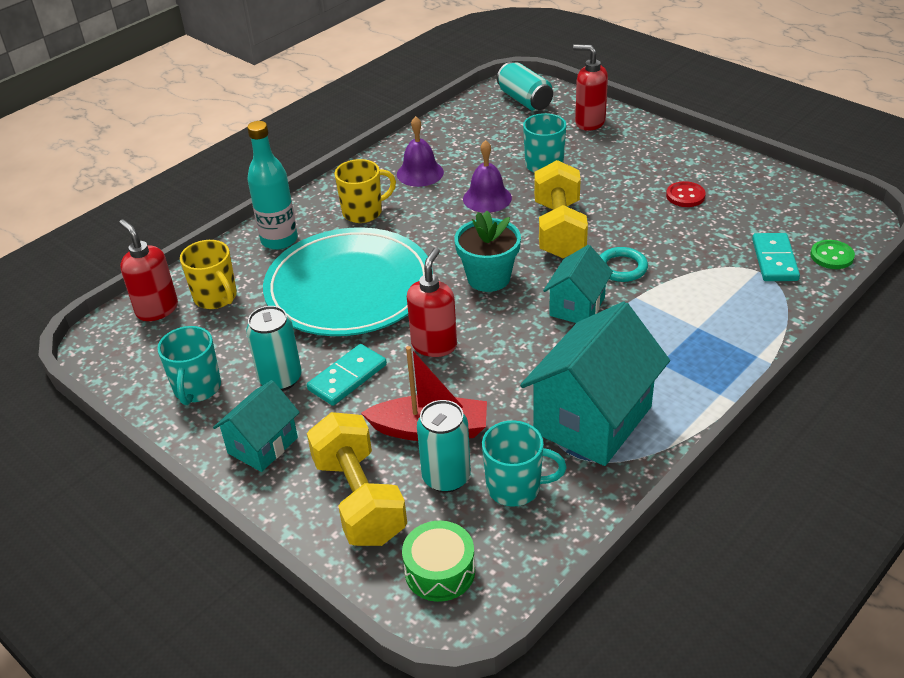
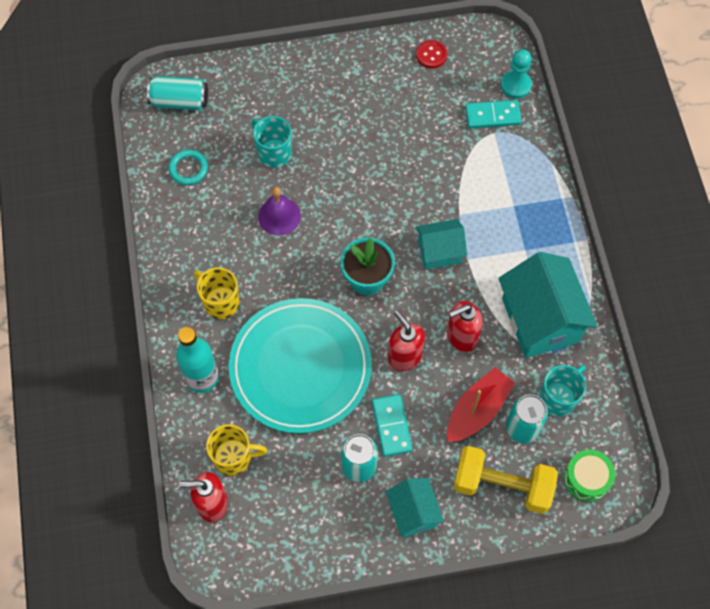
camera: 55 degrees left, 25 degrees up
turquoise mug [157,326,221,405] -> none
yellow mug [335,159,396,223] -> yellow mug turned 60 degrees counterclockwise [194,267,239,319]
purple bell [397,116,444,187] -> none
yellow dumbbell [534,160,588,258] -> none
turquoise house [543,245,613,323] -> turquoise house turned 75 degrees counterclockwise [416,219,467,270]
red soap dispenser [573,45,608,131] -> red soap dispenser moved to [447,301,483,352]
turquoise ring [600,247,648,282] -> turquoise ring moved to [168,150,208,185]
red button [666,181,706,207] -> red button moved to [416,40,447,68]
turquoise domino [752,233,800,281] -> turquoise domino turned 45 degrees counterclockwise [465,100,522,129]
green button [811,240,855,269] -> turquoise pawn [501,49,532,99]

